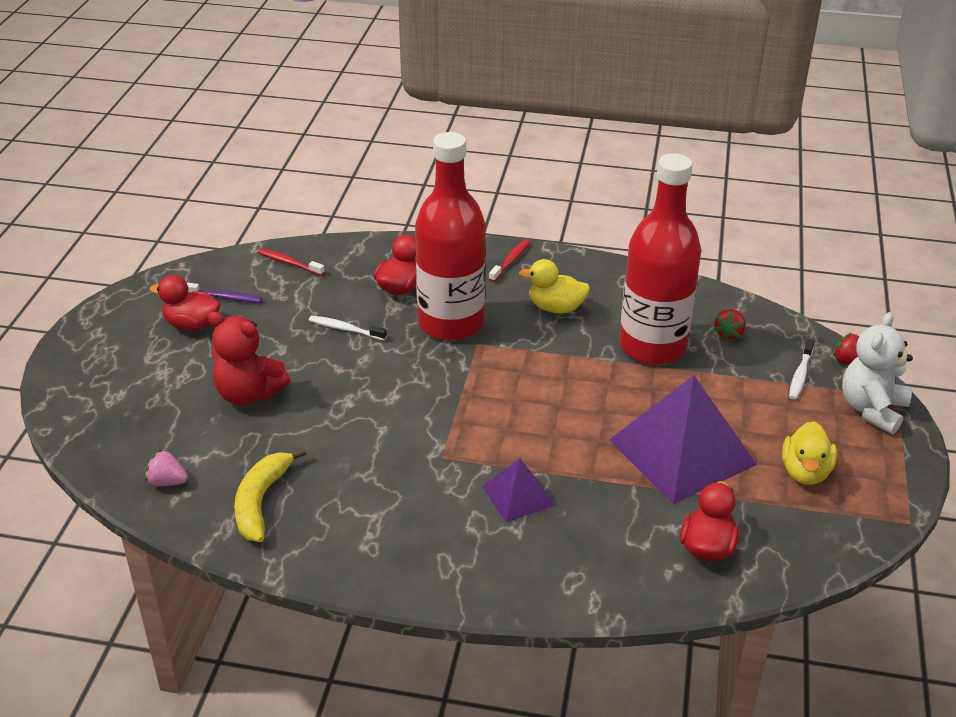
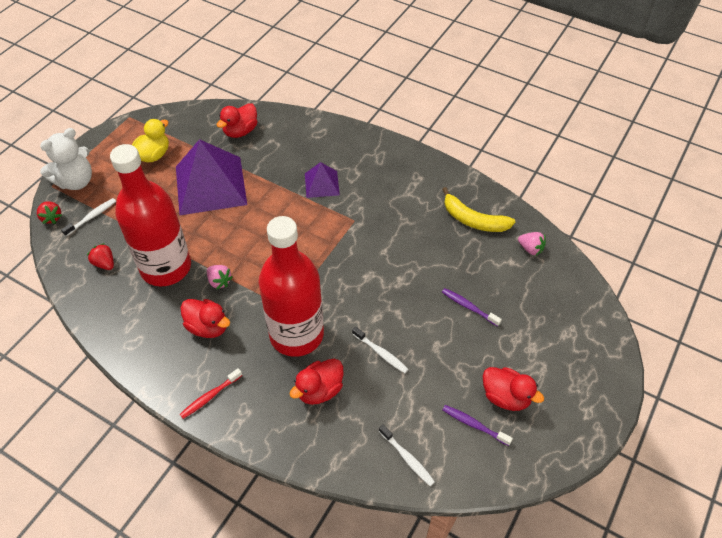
camera: 160 degrees left, 15 degrees up
red teddy bear [208,311,290,405] -> purple toothbrush [442,288,502,327]
yellow banana [234,447,306,542] -> yellow banana turned 90 degrees clockwise [442,187,515,232]
red toothbrush [258,248,325,276] -> white toothbrush [379,424,435,486]
yellow duck [519,259,590,314] -> red duck [180,299,230,338]
red strawberry [714,309,746,341] -> red strawberry turned 90 degrees counterclockwise [87,243,114,270]
none -> pink strawberry [207,265,233,290]

